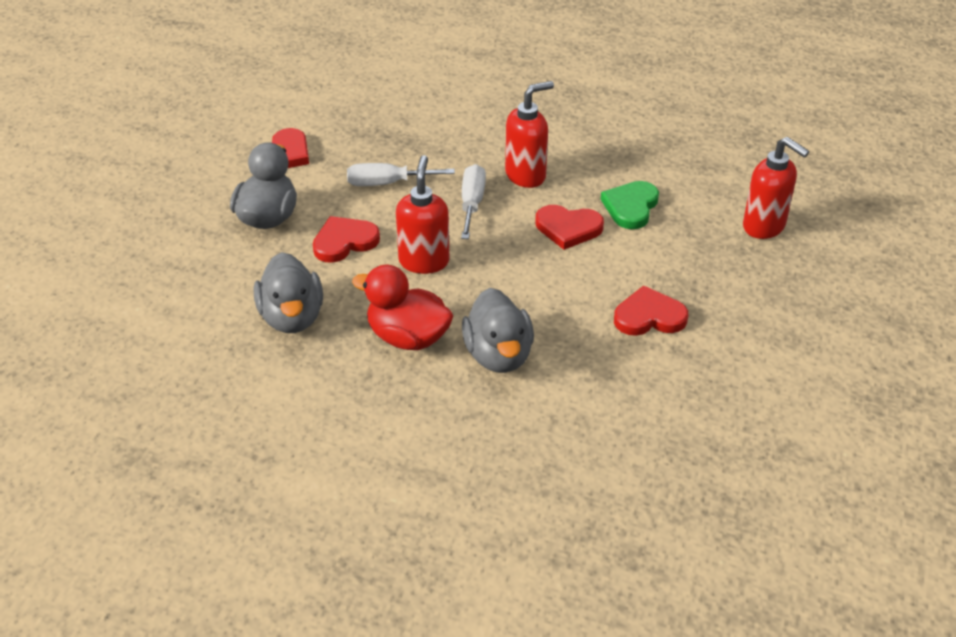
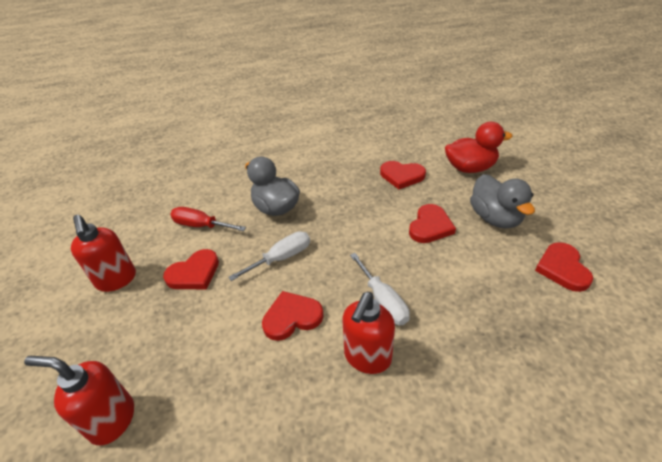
camera: 150 degrees right, 0 degrees up
grey duck [254,252,323,333] -> red heart [380,161,426,189]
white screwdriver [347,163,455,186] -> white screwdriver moved to [228,231,310,281]
red duck [352,265,453,350] -> red duck moved to [445,122,513,173]
red soap dispenser [396,155,449,274] -> red soap dispenser moved to [71,215,136,292]
green heart [601,181,659,229] -> none
none -> red screwdriver [170,207,246,231]

